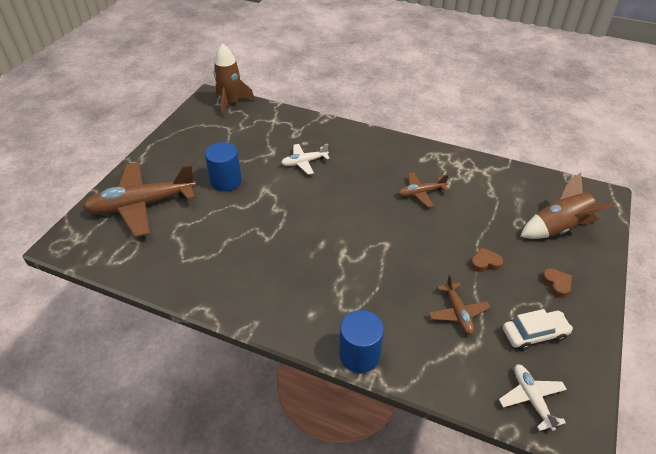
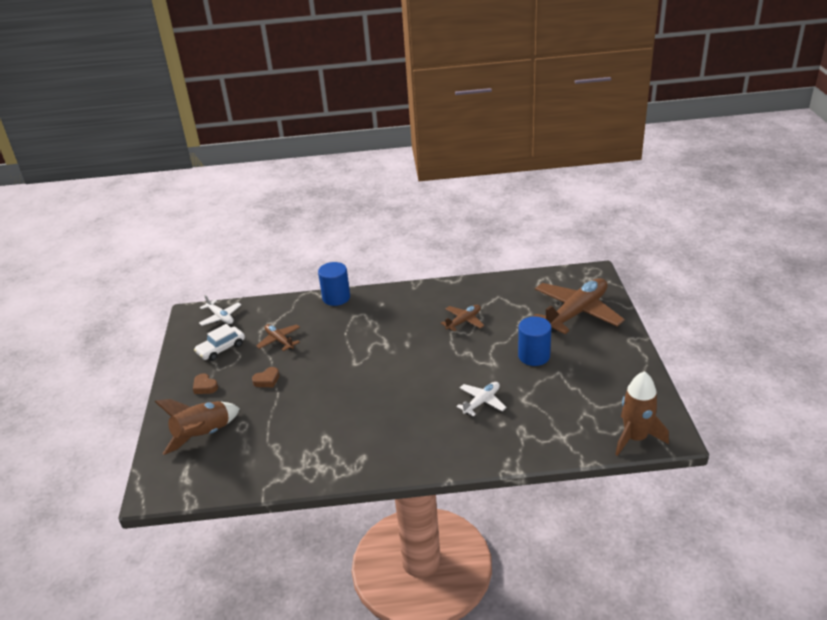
camera: 155 degrees right, 10 degrees down
brown plane [398,172,449,207] -> brown plane moved to [440,305,484,332]

